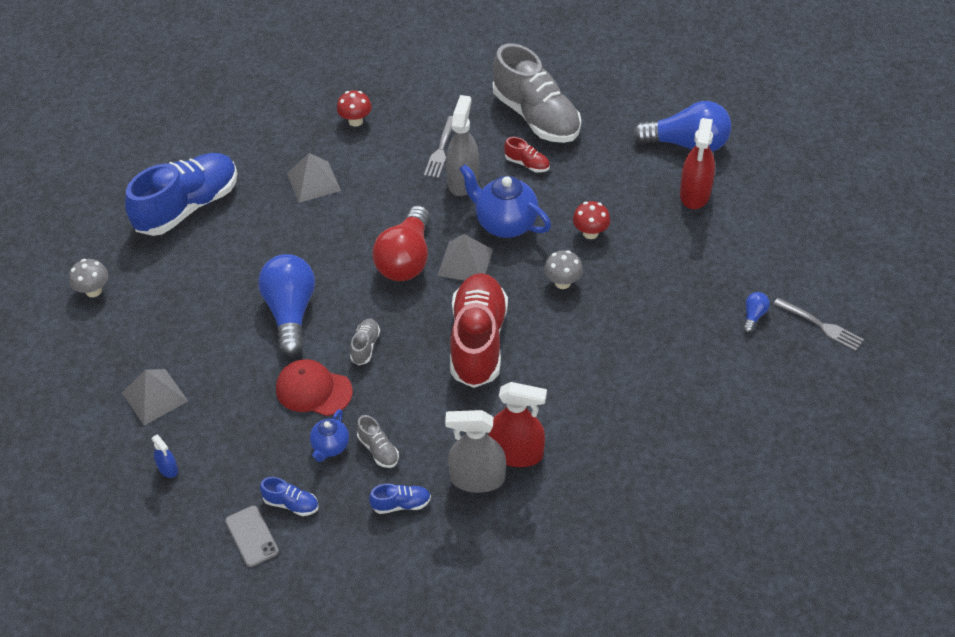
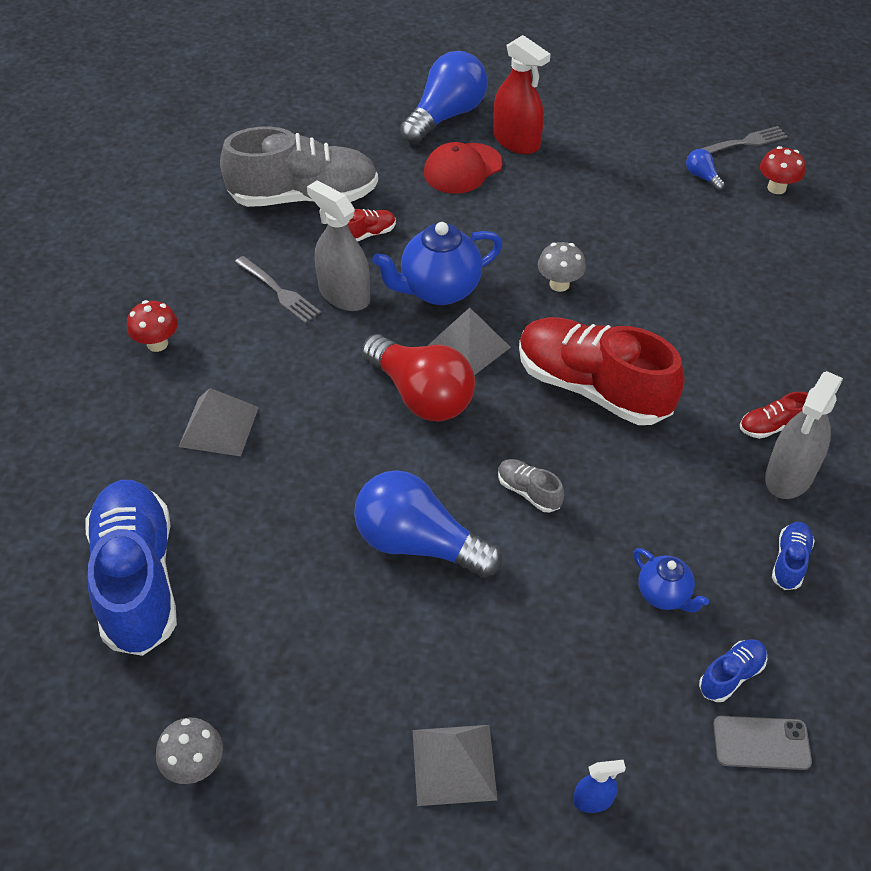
camera: 60 degrees left, 0 degrees up
red cap [276,359,353,416] -> red cap moved to [424,142,502,194]
grey shoe [357,415,399,468] -> none
red spray bottle [488,382,547,467] -> red shoe [740,392,808,439]
red mushroom [573,201,610,239] -> red mushroom moved to [760,146,805,194]

